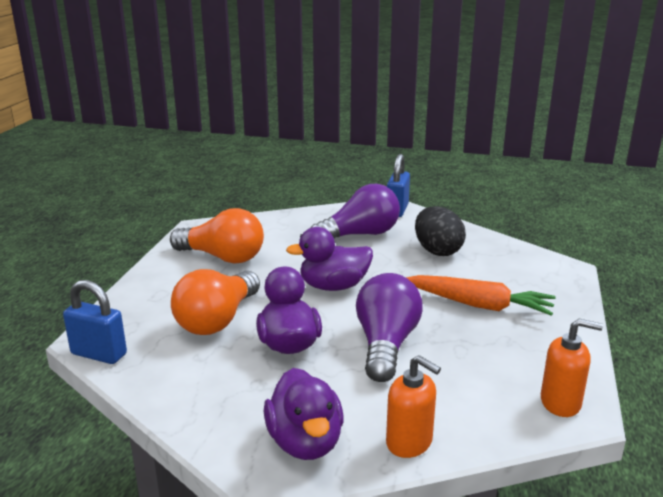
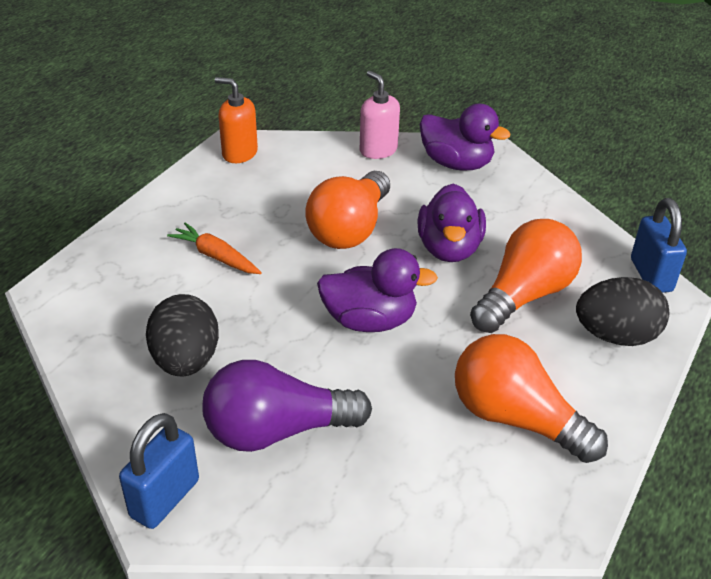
camera: 165 degrees left, 15 degrees up
blue padlock [63,280,127,364] -> blue padlock turned 45 degrees clockwise [631,198,687,293]
purple duck [263,368,344,460] -> purple duck turned 120 degrees clockwise [419,104,510,171]
purple light bulb [356,273,423,382] -> orange light bulb [305,171,390,249]
orange soap dispenser [386,355,441,458] -> pink soap dispenser [360,71,400,159]
orange carrot [406,275,556,316] -> orange carrot [167,222,262,274], size x0.63
none -> black egg [576,277,669,346]

